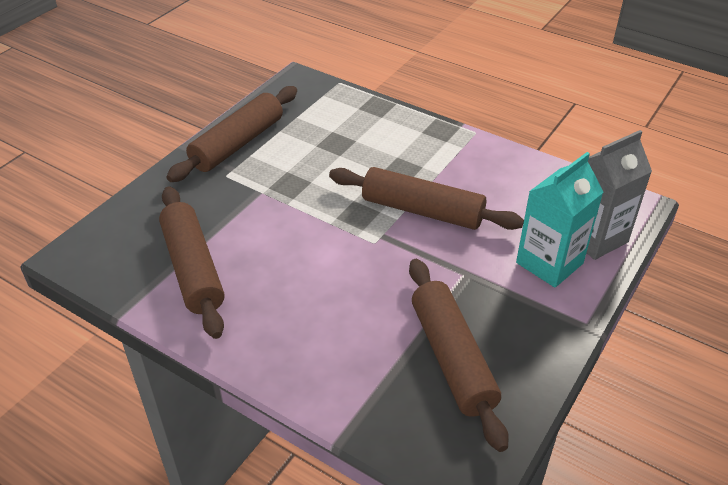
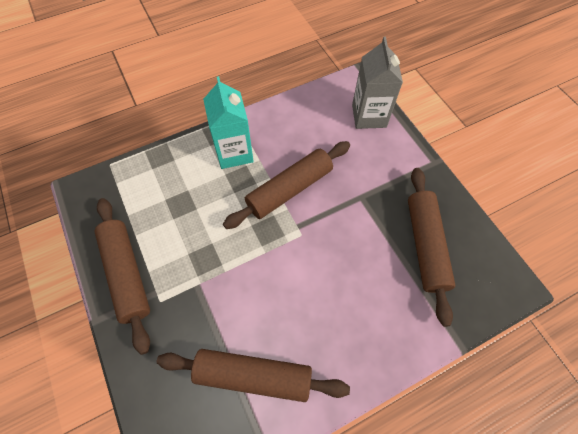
camera: 60 degrees left, 20 degrees up
brown rolling pin [409,259,509,452] -> brown rolling pin turned 75 degrees clockwise [408,168,455,327]
turquoise carton [516,152,603,288] -> turquoise carton moved to [203,76,254,169]

